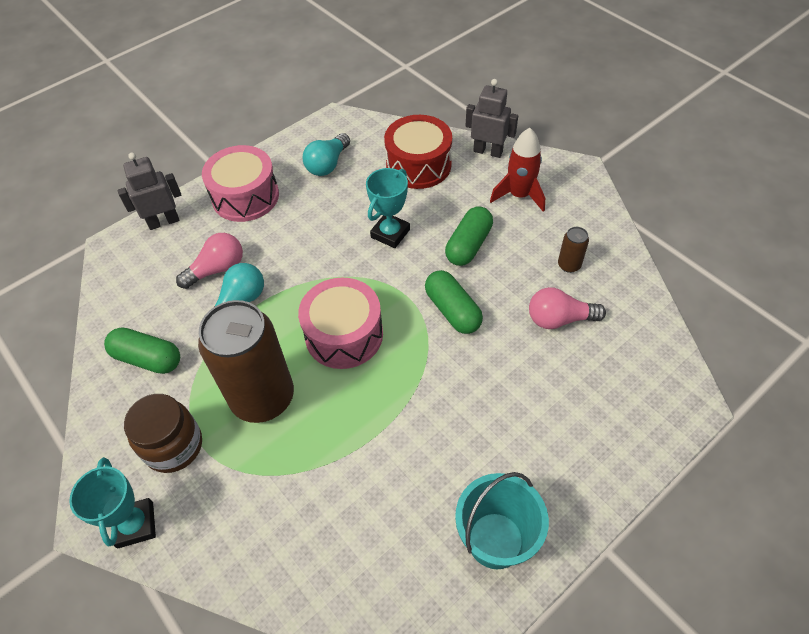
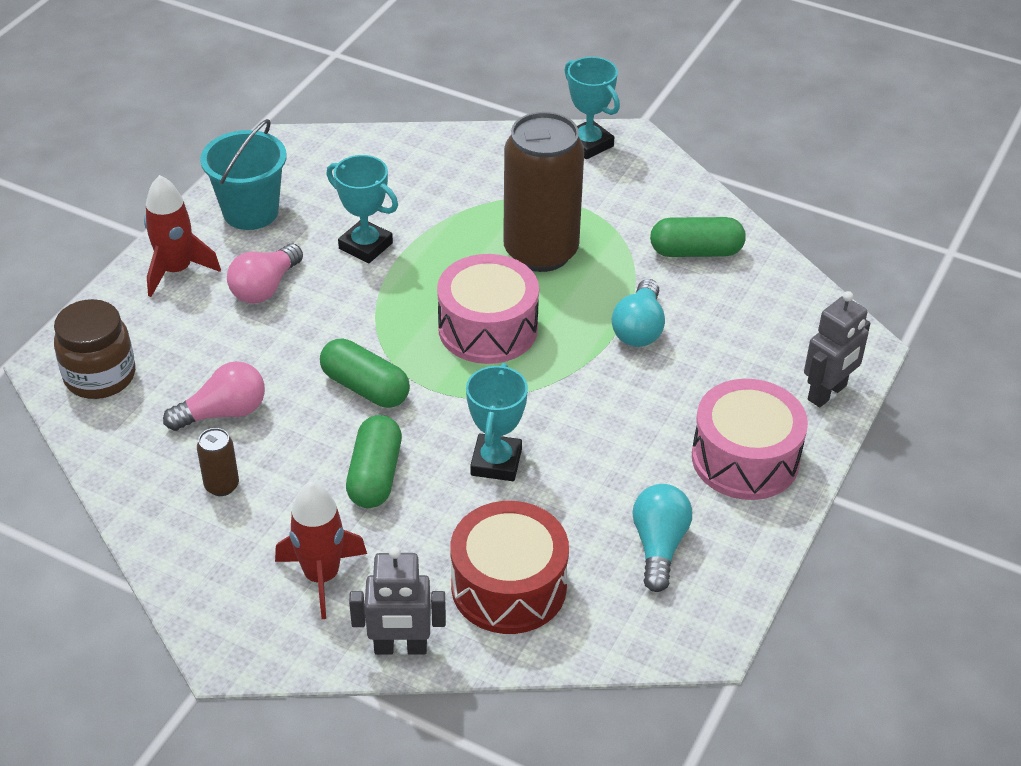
camera: 155 degrees right, 10 degrees down
brown jar [124,394,202,473] -> brown jar moved to [54,299,135,399]
pink light bulb [176,233,243,289] -> pink light bulb moved to [227,244,303,304]
none -> red rocket [144,175,221,297]
none -> turquoise trophy [326,155,398,263]

